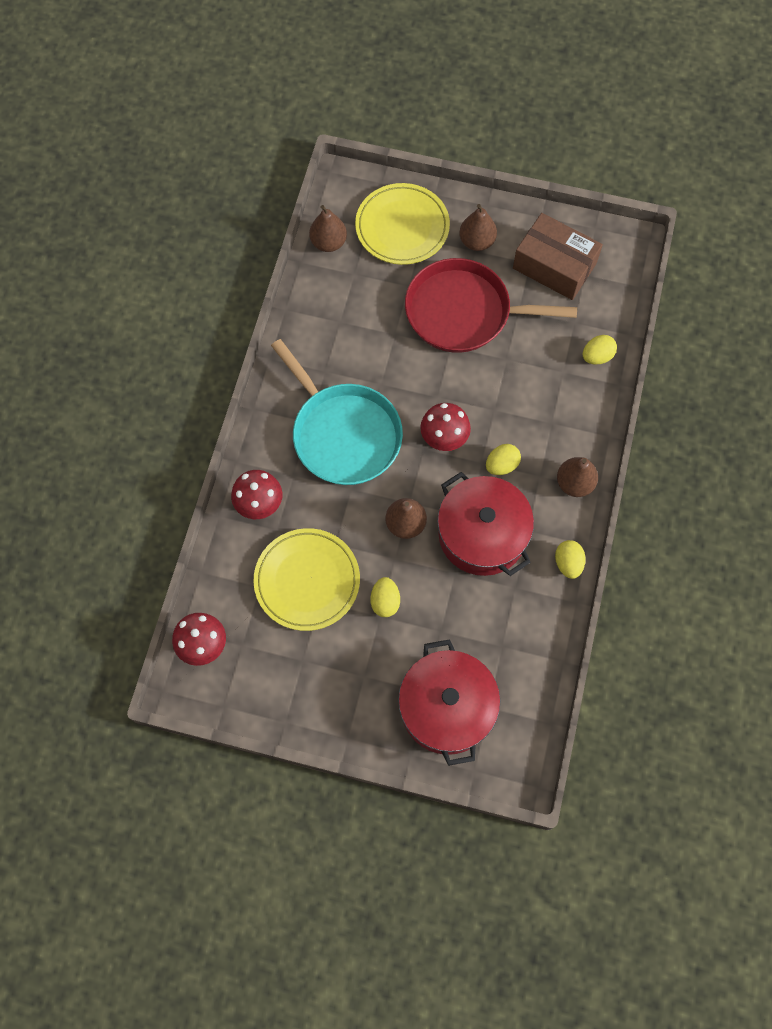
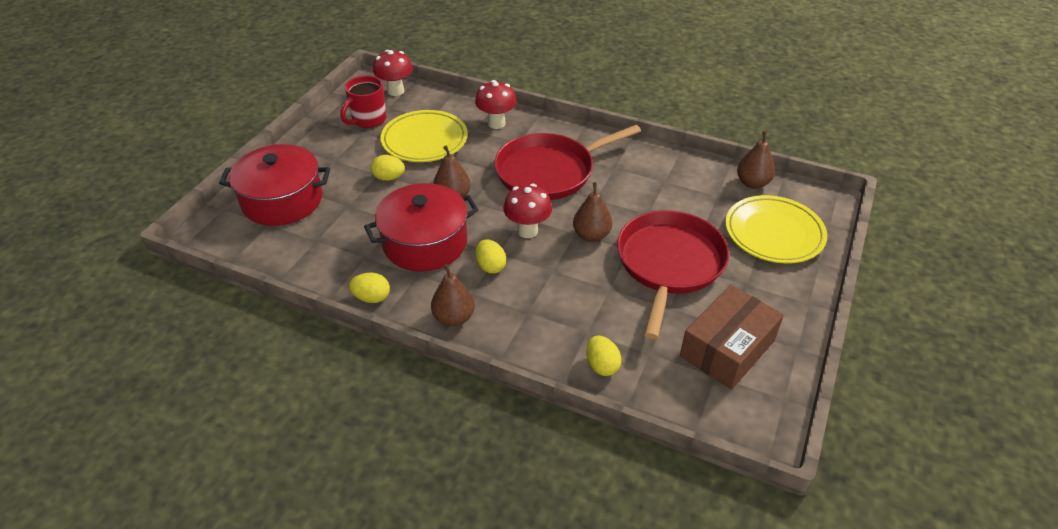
camera: 100 degrees right, 25 degrees down
turquoise pan [271,339,403,485] -> red pan [495,125,641,200]
brown pear [459,204,497,251] -> brown pear moved to [573,182,612,242]
none -> red mug [340,76,386,128]

